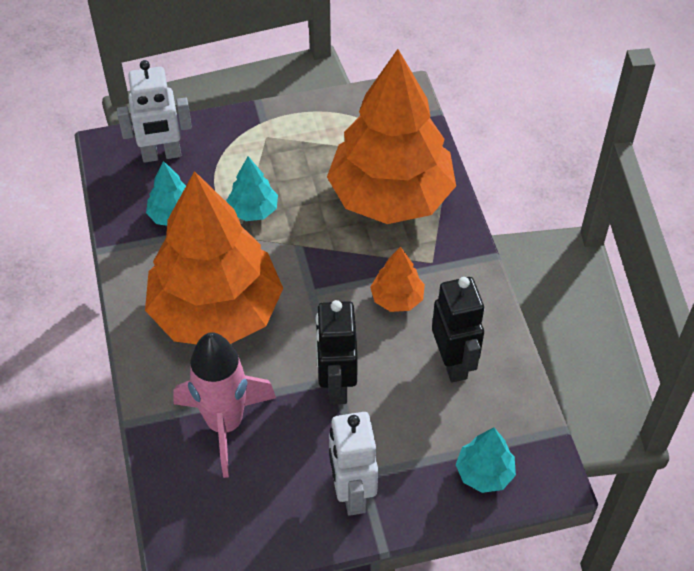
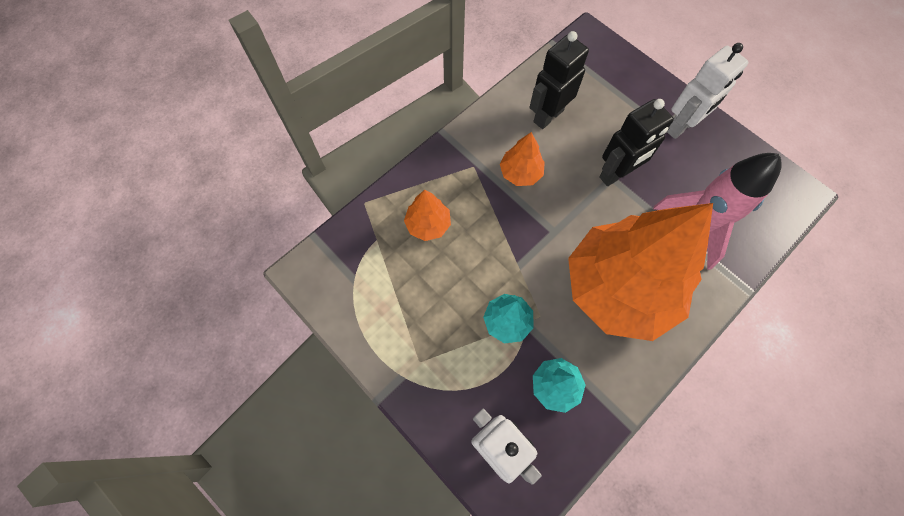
camera: 120 degrees left, 15 degrees up
orange tree [327,49,456,224] -> orange tree [404,190,451,241], size x0.41
turquoise tree [456,428,516,493] -> none

